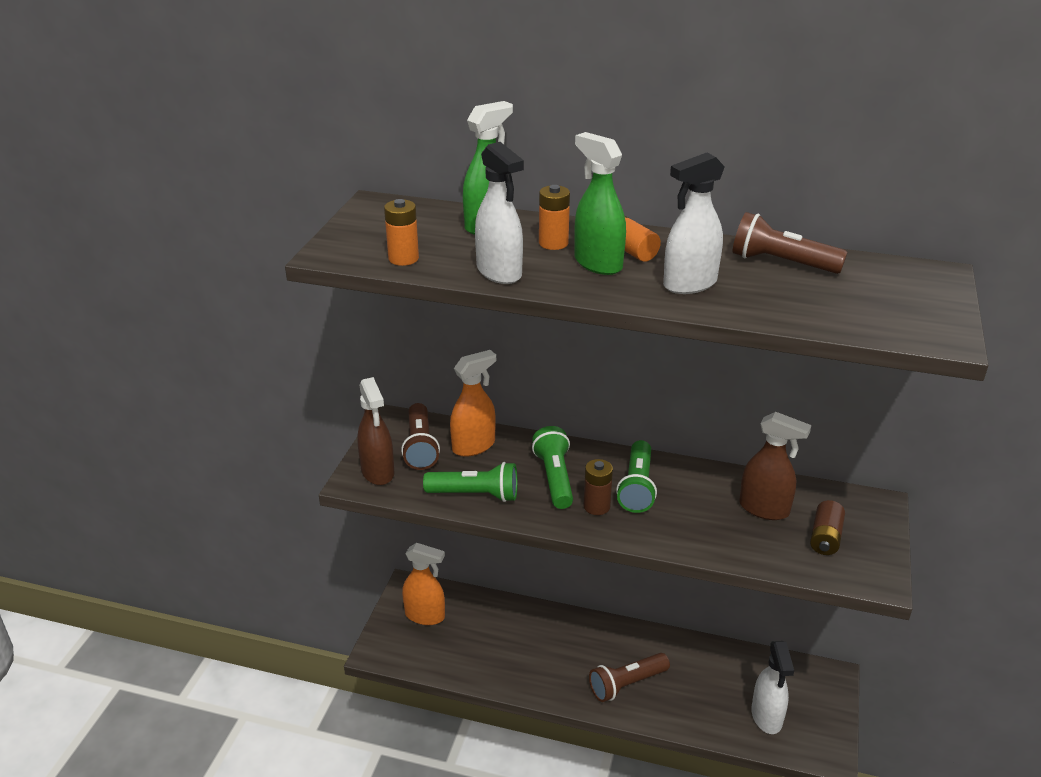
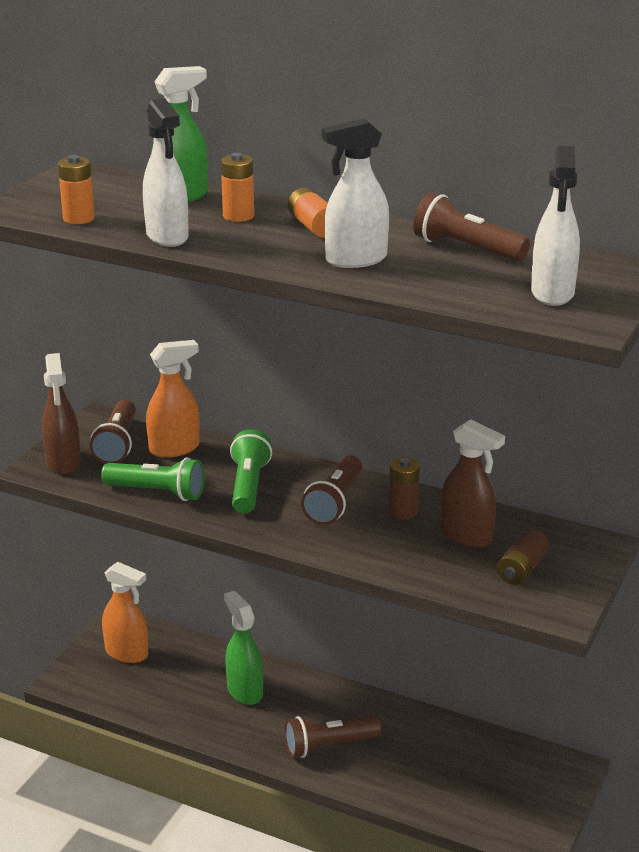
camera: 10 degrees right, 5 degrees down
green spray bottle [574,132,626,275] -> green spray bottle moved to [224,591,263,705]
brown battery [583,459,613,515] -> brown battery moved to [389,457,420,520]
green flashlight [616,440,657,513] -> brown flashlight [301,455,362,525]
white spray bottle [751,641,794,734] -> white spray bottle moved to [531,146,580,306]

